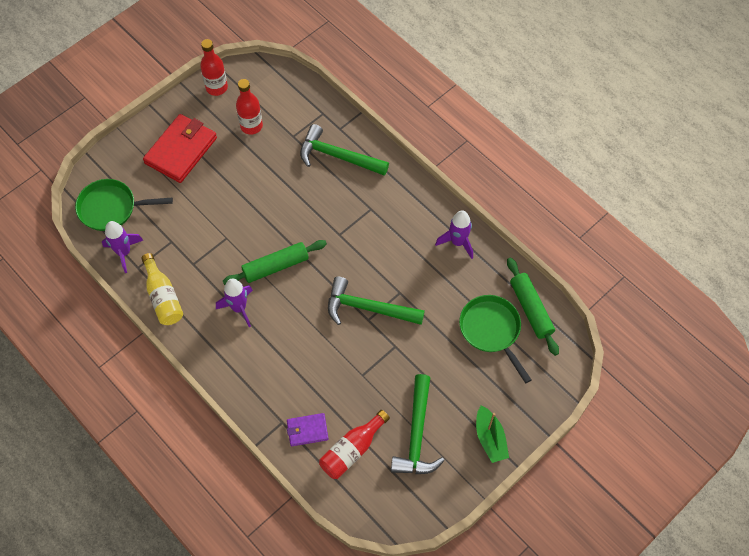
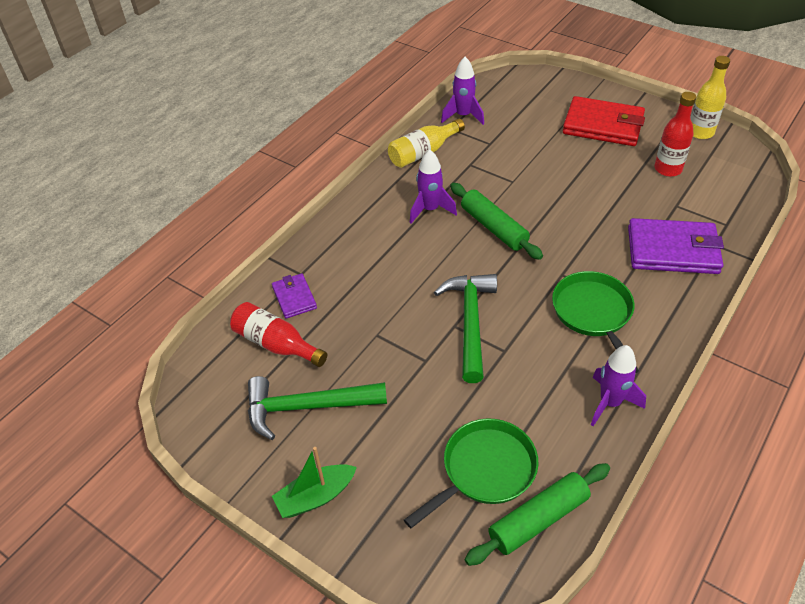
camera: 80 degrees right, 15 degrees down
green pan [75,179,173,231] -> green pan moved to [552,271,639,373]
red bottle [200,39,228,96] -> yellow bottle [691,56,730,139]
green hammer [300,124,389,176] -> purple wallet [628,218,724,274]

